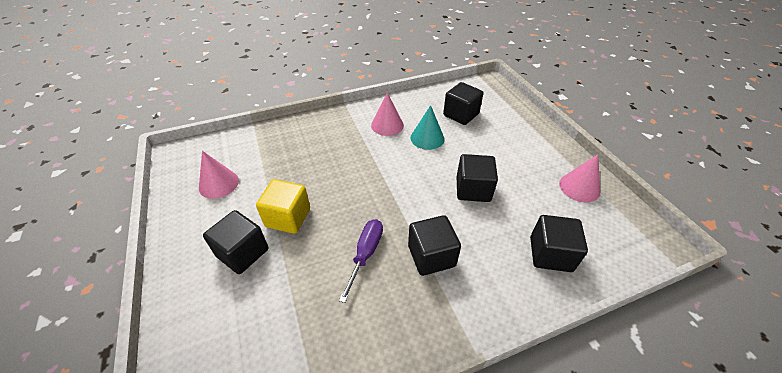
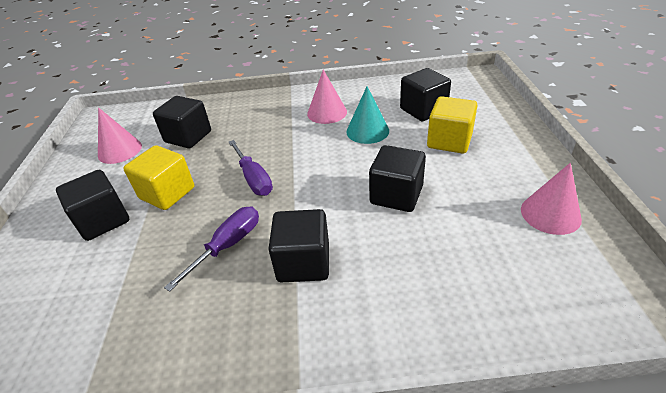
camera: 20 degrees right, 5 degrees down
black cube [530,215,588,272] -> black cube moved to [153,96,211,148]
none -> purple screwdriver [229,140,273,196]
none -> yellow cube [427,96,478,154]

